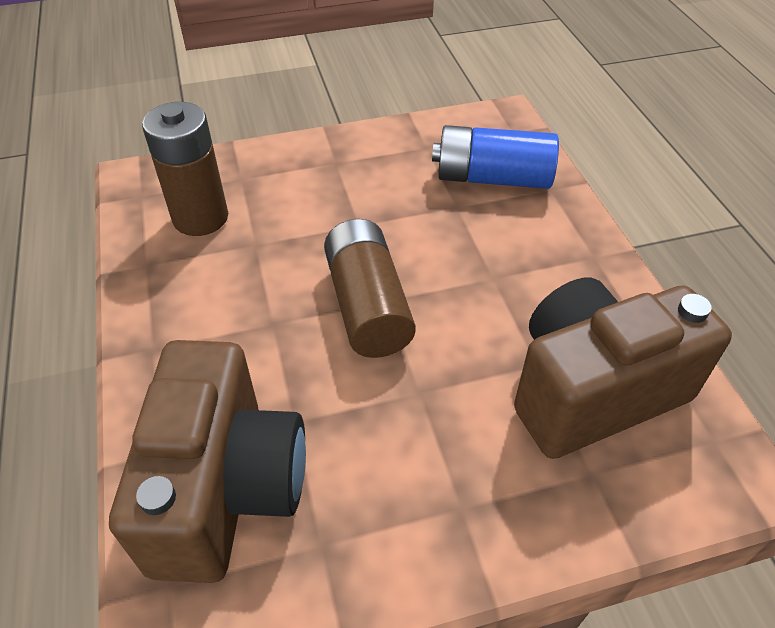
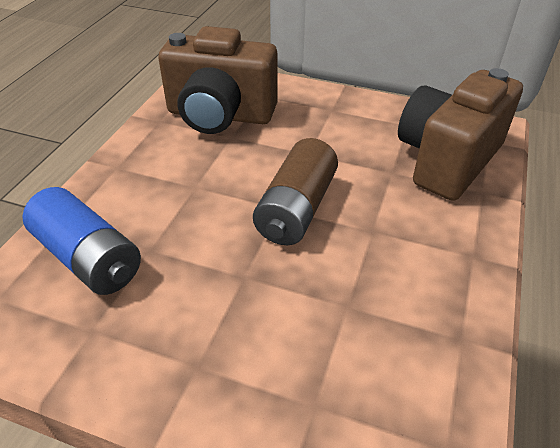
camera: 145 degrees left, 5 degrees down
brown battery [142,102,228,236] -> none

